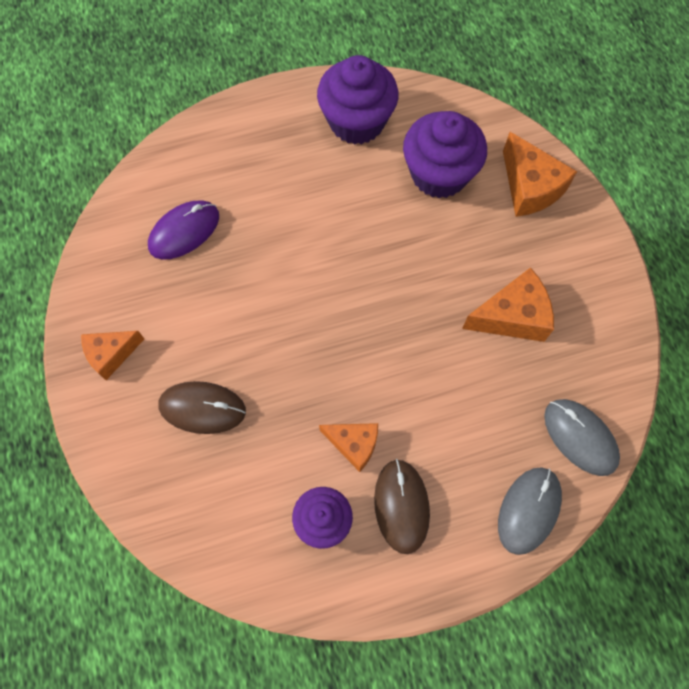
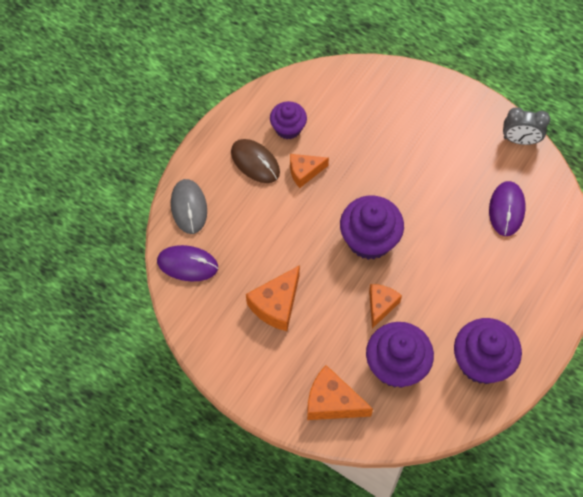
camera: 140 degrees right, 5 degrees down
orange cheese [81,331,144,380] -> orange cheese moved to [369,284,402,329]
brown mouse [158,381,246,434] -> none
grey mouse [544,399,620,476] -> purple mouse [157,245,218,282]
none -> purple cupcake [340,196,404,260]
none -> grey clock [503,107,550,145]

